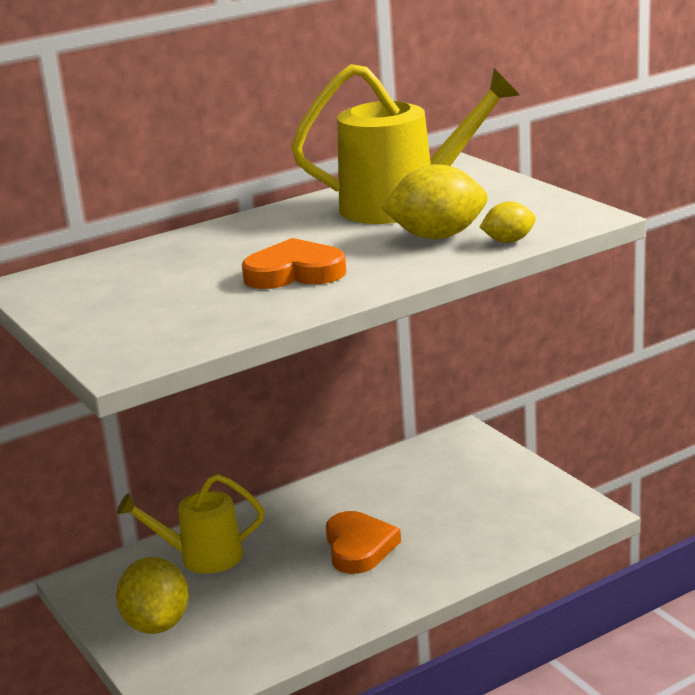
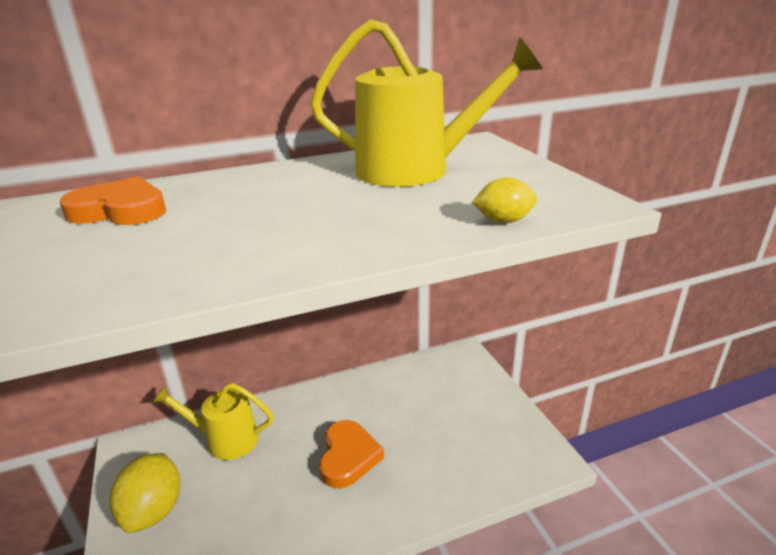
camera: 10 degrees right, 5 degrees up
orange heart [242,238,346,289] -> orange heart moved to [60,176,166,225]
yellow lemon [381,164,488,239] -> none

